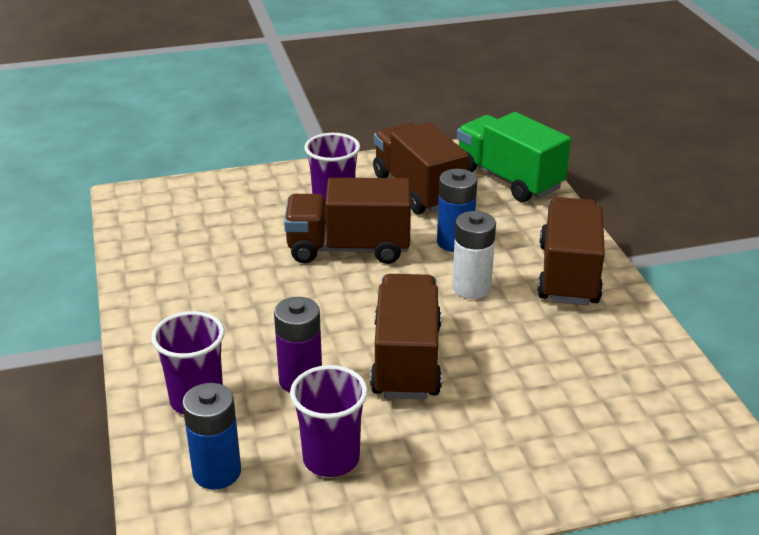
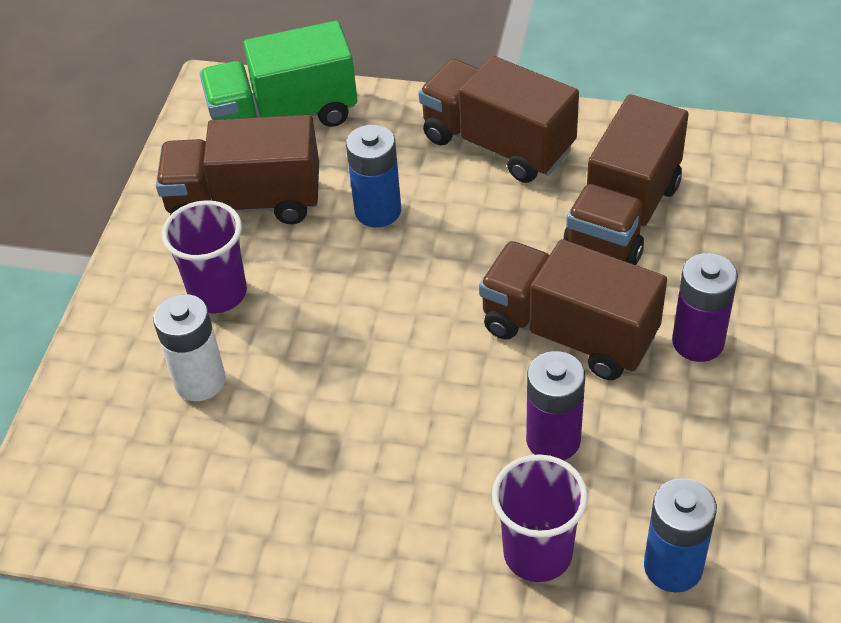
camera: 60 degrees left, 15 degrees up
brown truck [284,178,411,264] -> brown truck moved to [564,94,689,265]
purple cup [290,365,368,477] -> none
white battery [452,211,496,299] -> white battery moved to [153,294,226,401]
none -> purple battery [672,253,738,362]

